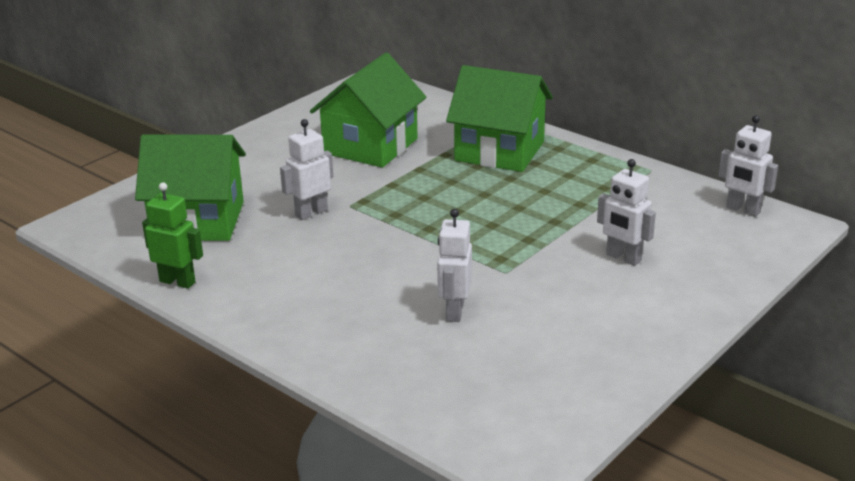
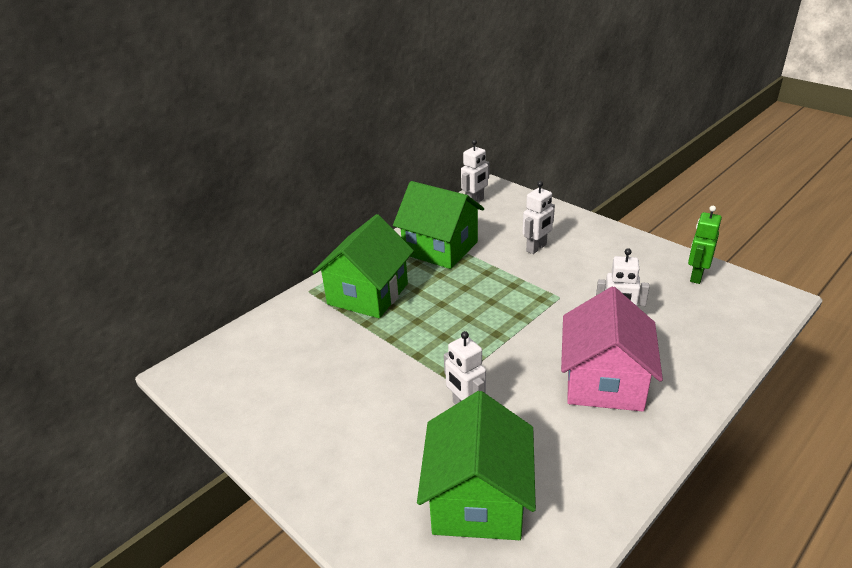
camera: 85 degrees left, 5 degrees up
green robot [142,182,203,289] -> green robot moved to [688,206,722,284]
green house [310,53,426,168] -> green house moved to [393,181,484,269]
none -> pink house [561,287,663,412]

